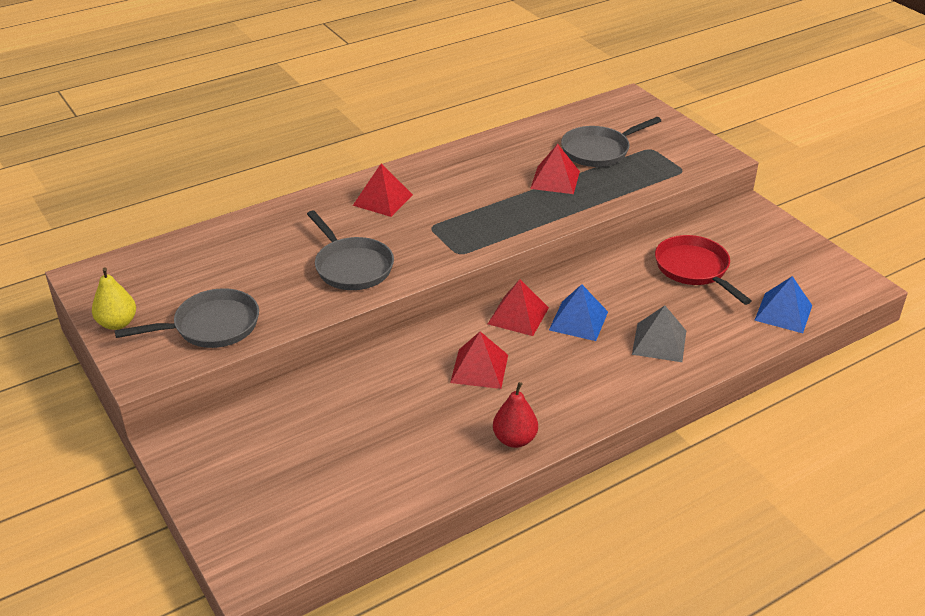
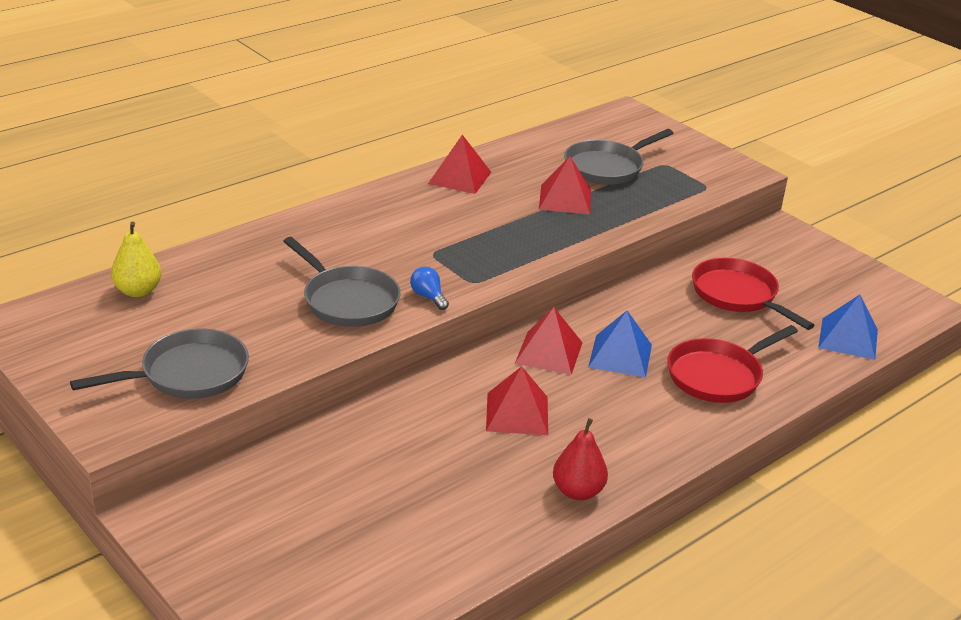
camera: 10 degrees left, 5 degrees down
yellow pear [92,268,136,330] -> yellow pear moved to [111,222,161,297]
red pyramid [353,164,413,217] -> red pyramid moved to [428,135,491,194]
grey pyramid [632,306,686,362] -> red pan [667,325,798,403]
none -> blue light bulb [410,266,449,310]

